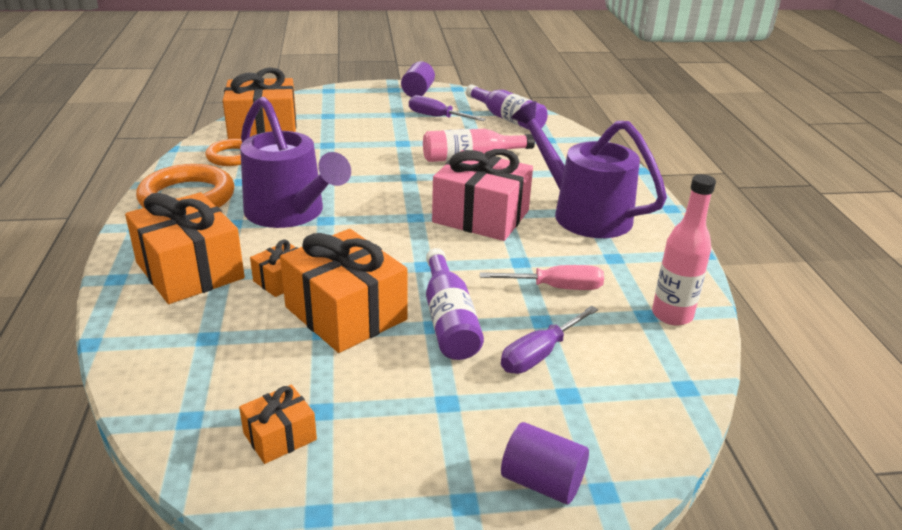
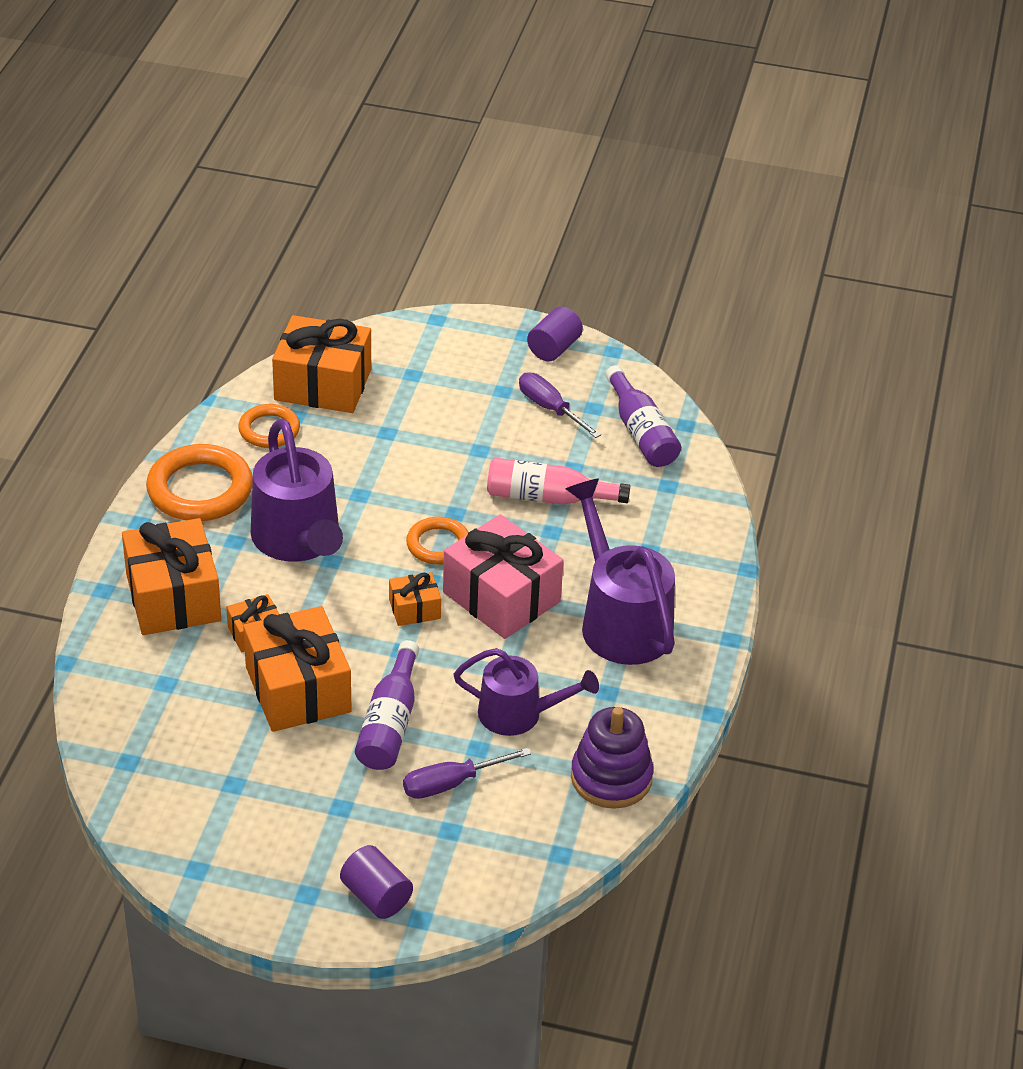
camera: 20 degrees right, 10 degrees up
orange gift [239,385,317,464] -> orange gift moved to [389,572,441,626]
pink screwdriver [480,265,604,290] -> purple watering can [453,648,599,736]
pink bottle [652,174,716,326] -> purple stacking toy [571,707,654,809]
none -> orange ring [406,517,469,565]

